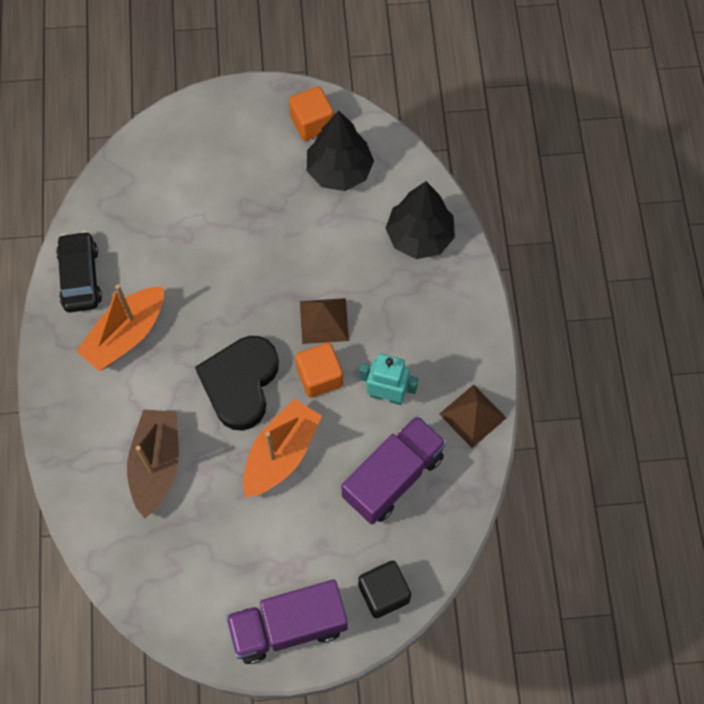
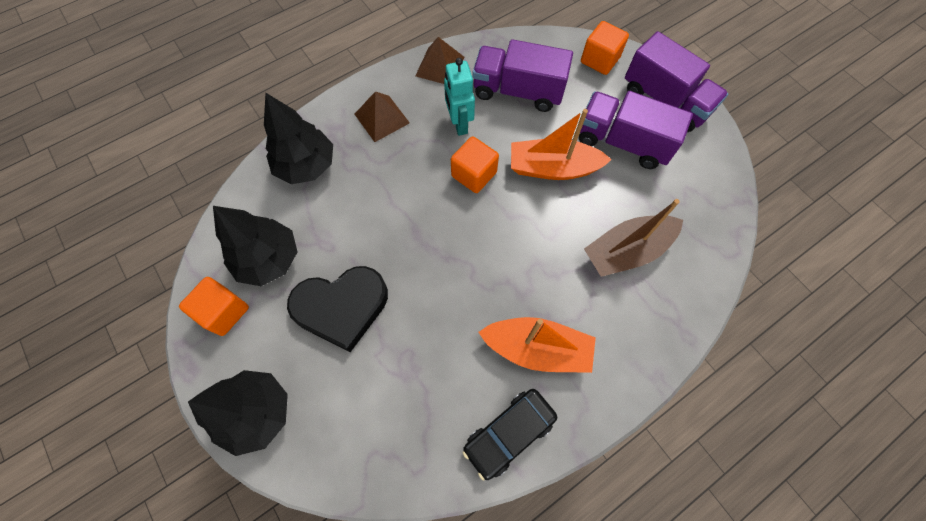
camera: 120 degrees left, 0 degrees up
black heart [195,336,279,431] -> black heart moved to [287,266,388,352]
brown pyramid [300,298,349,344] -> brown pyramid moved to [355,91,410,142]
black cube [358,561,411,618] -> orange cube [581,21,629,75]
none -> black tree [188,370,288,456]
none -> purple truck [579,91,693,169]

